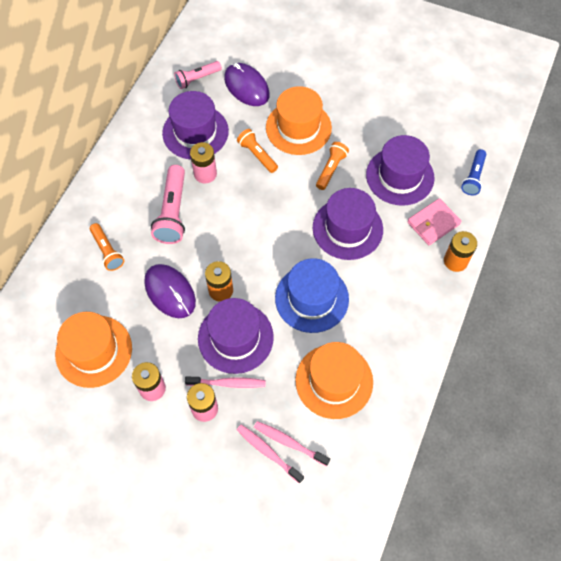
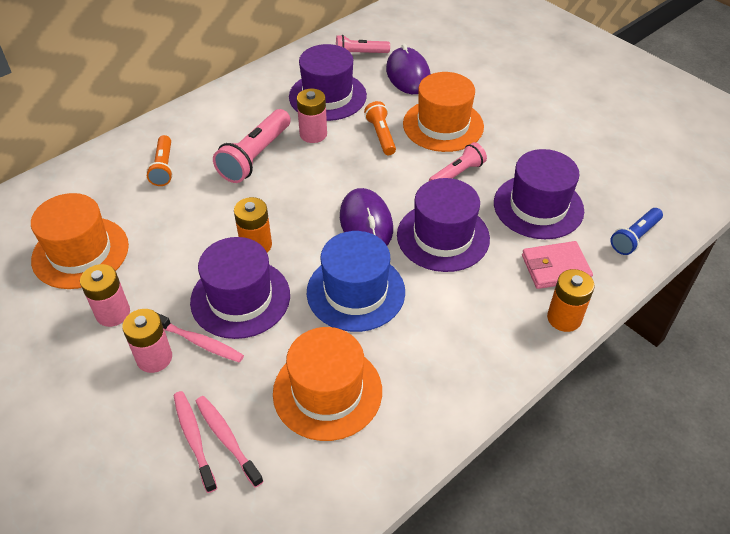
camera: 25 degrees right, 15 degrees down
purple mouse [144,264,196,318] -> purple mouse moved to [340,188,393,245]
orange flashlight [316,142,349,190] -> pink flashlight [429,142,487,181]

